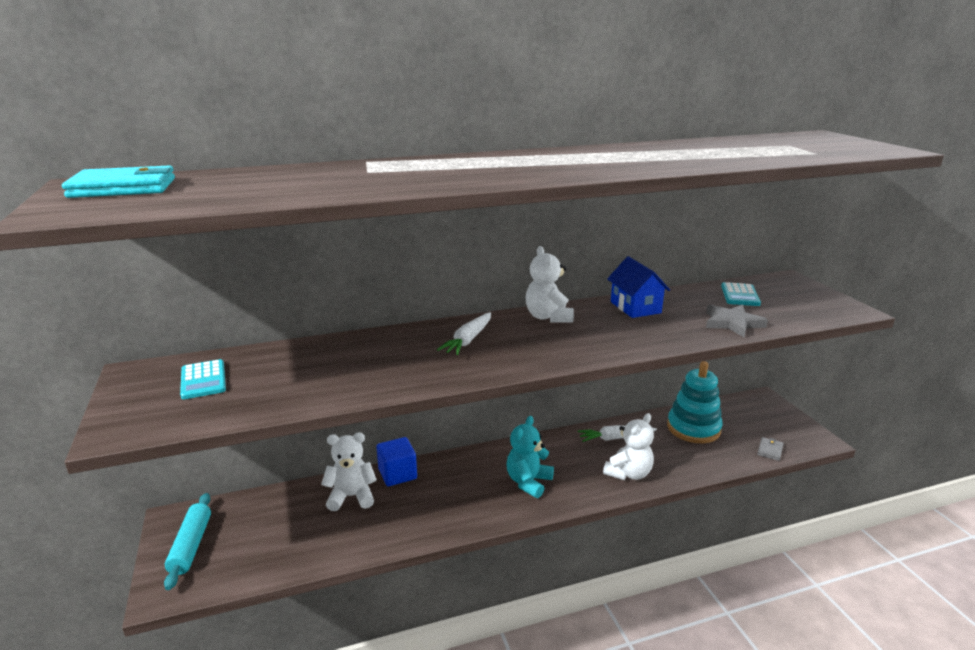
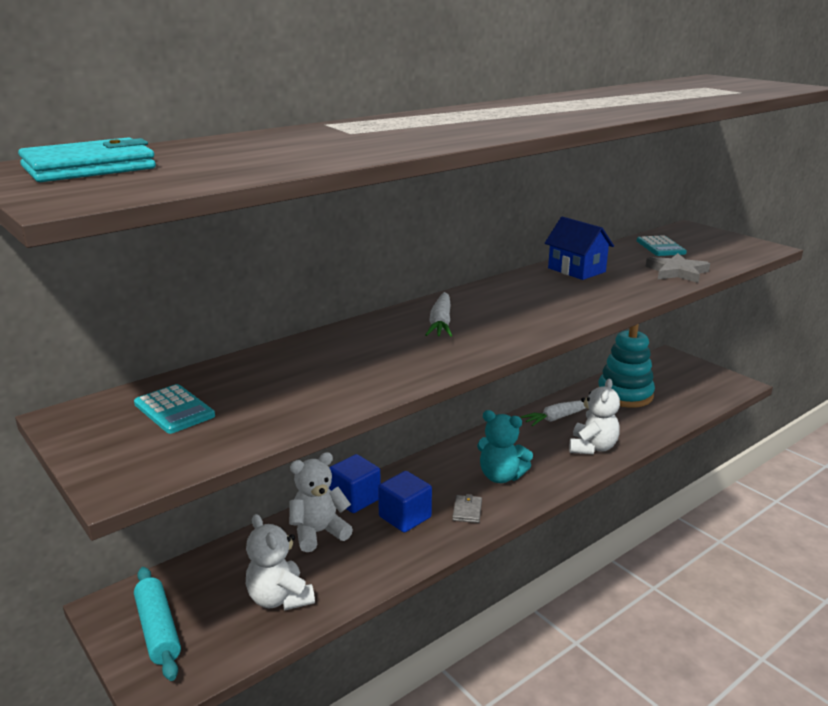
camera: 20 degrees left, 0 degrees up
turquoise teddy bear [507,416,554,498] -> turquoise teddy bear turned 75 degrees counterclockwise [477,410,533,483]
white teddy bear [525,246,574,323] -> white teddy bear moved to [246,514,315,610]
grey wallet [757,437,784,461] -> grey wallet moved to [452,494,482,523]
none -> blue cube [378,471,432,533]

